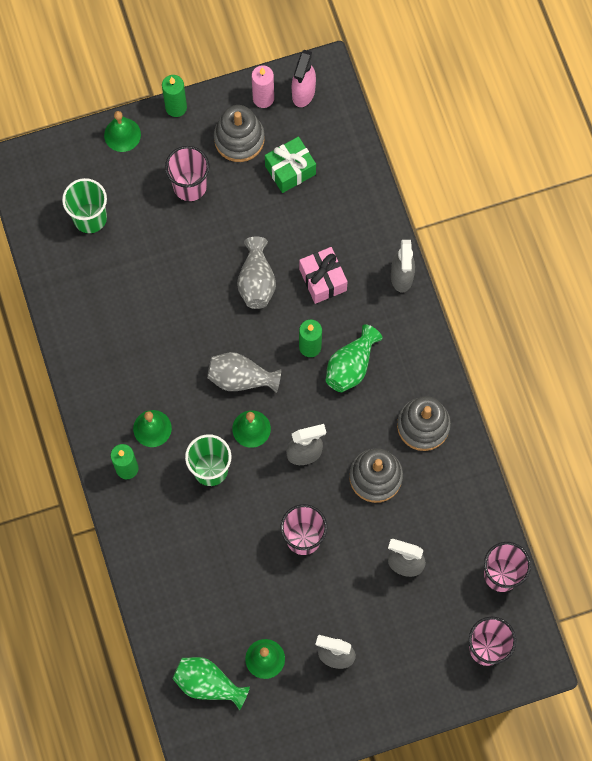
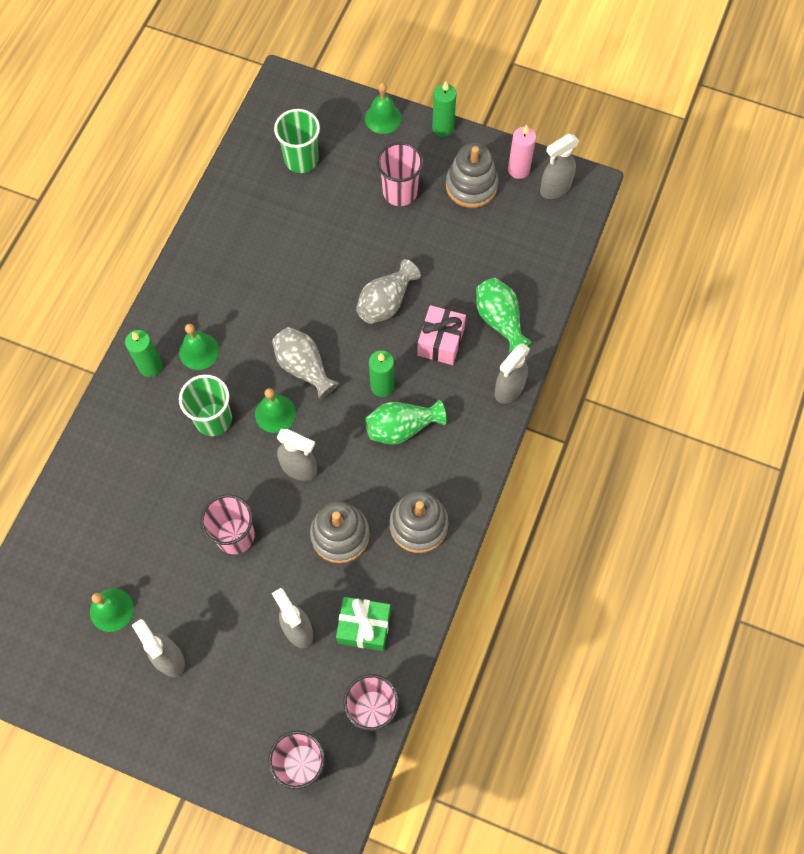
camera: 40 degrees right, 5 degrees down
green vase [173,657,250,710] -> green vase moved to [476,278,532,354]
green gift [265,137,316,193] -> green gift moved to [336,597,391,651]
pink spray bottle [292,50,316,107] -> grey spray bottle [540,134,579,199]

